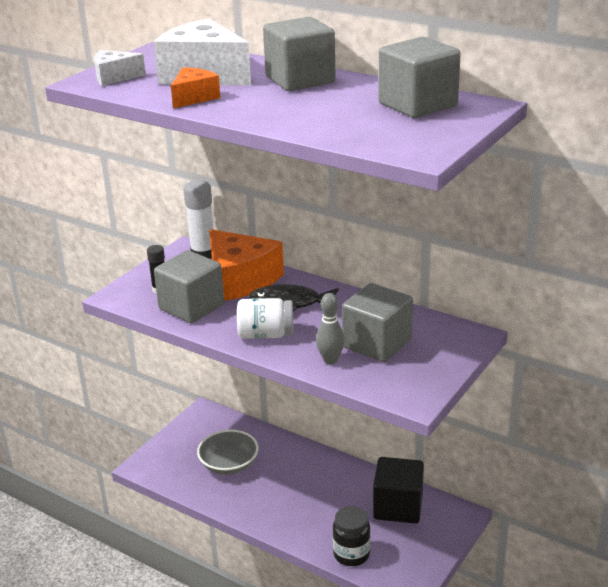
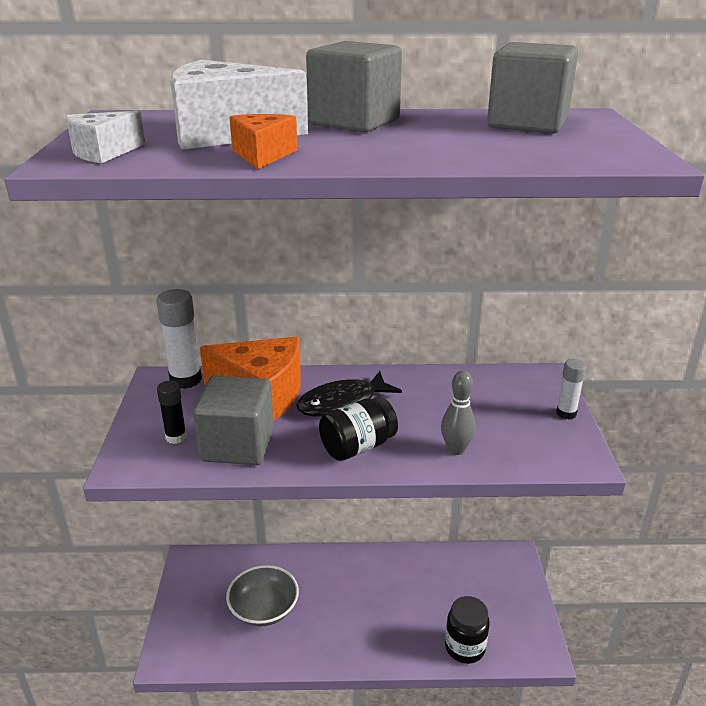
camera: 35 degrees left, 0 degrees up
white jar [237,298,293,339] -> black jar [319,397,398,461]
grey cube [342,283,413,362] -> none
black cube [373,457,424,524] -> none
none -> white glue stick [556,359,587,420]

